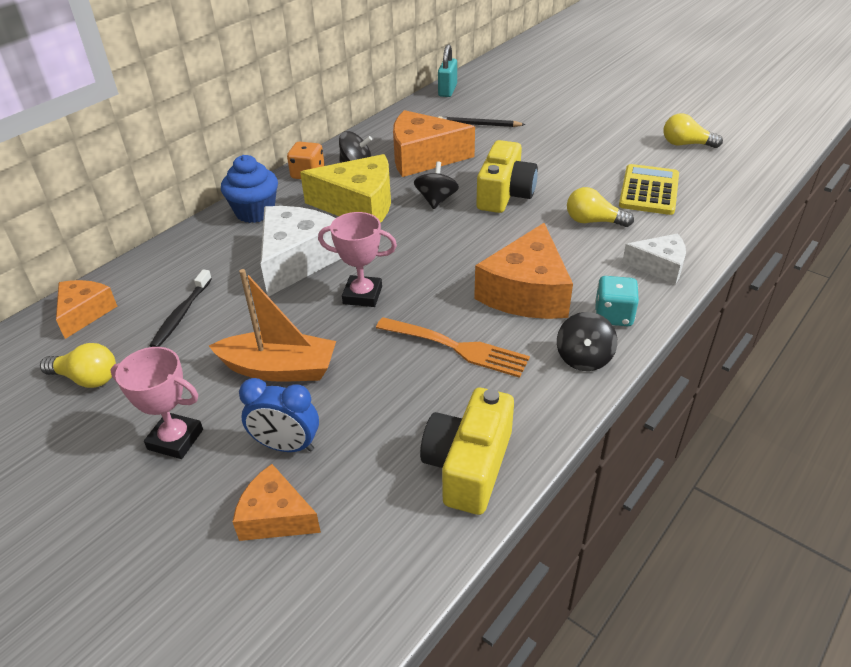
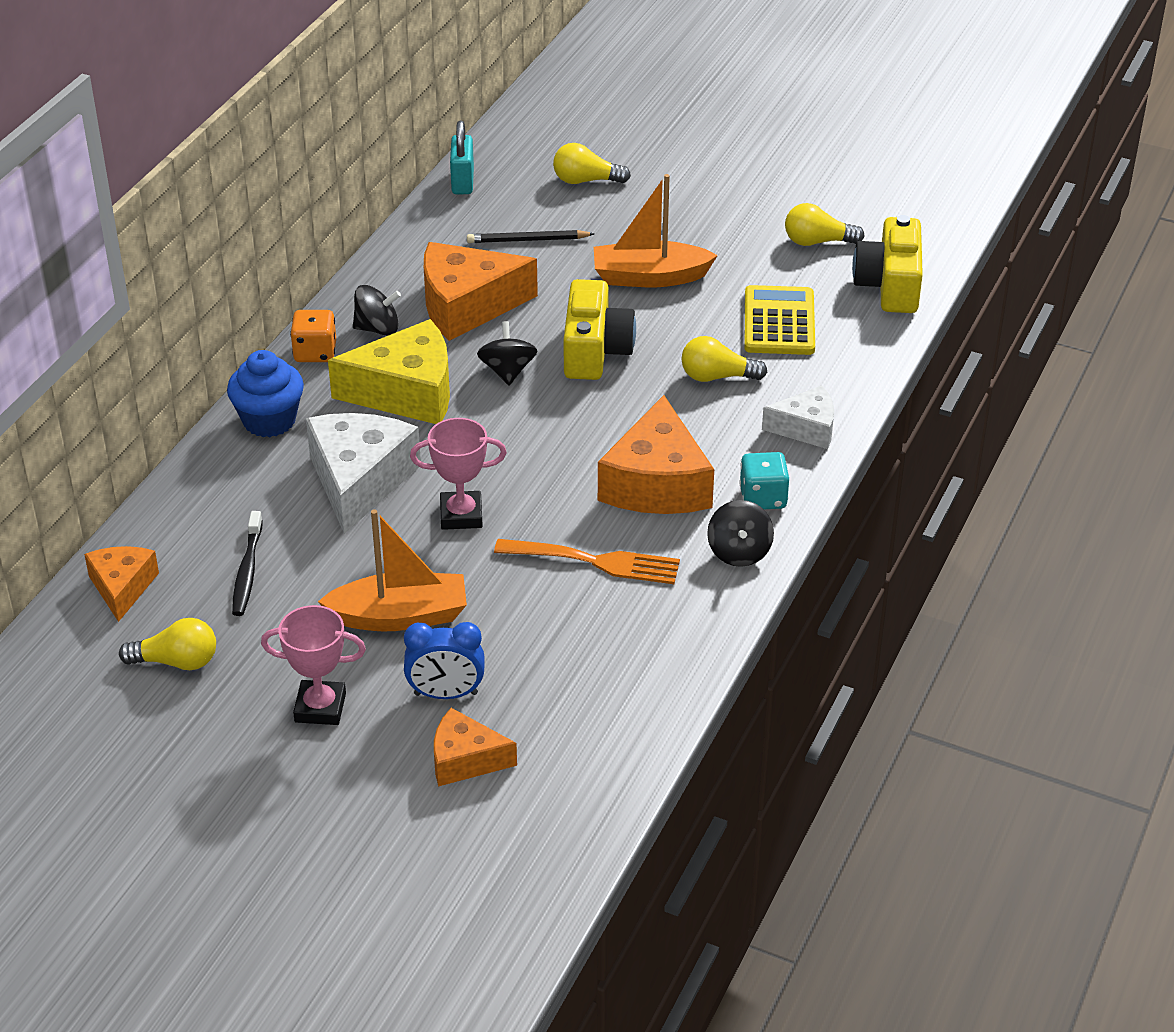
camera: 15 degrees left, 0 degrees up
yellow camera [420,388,514,515] -> yellow camera moved to [852,215,923,313]
none -> yellow light bulb [553,143,631,184]
none -> orange boat [594,174,718,287]

